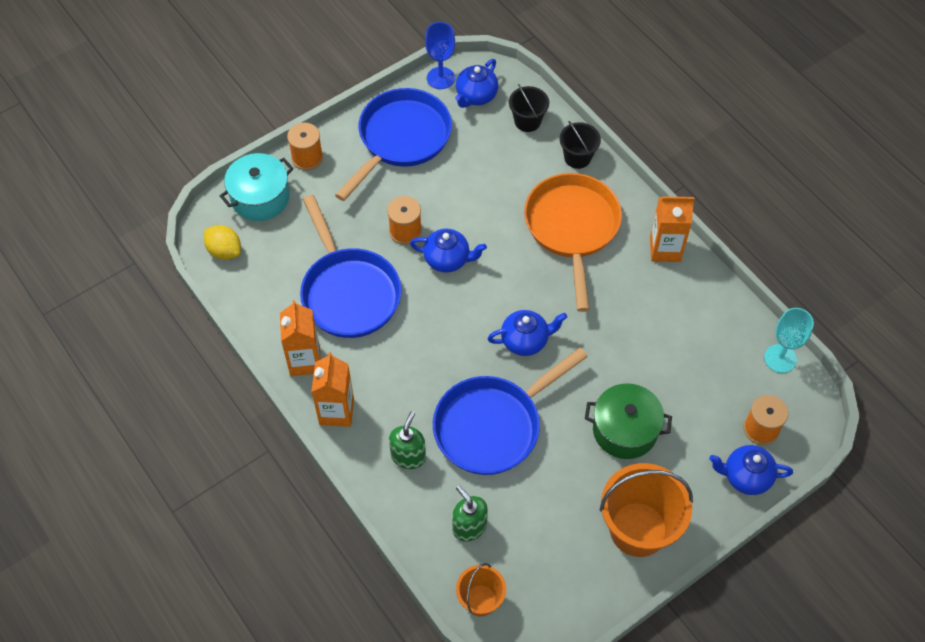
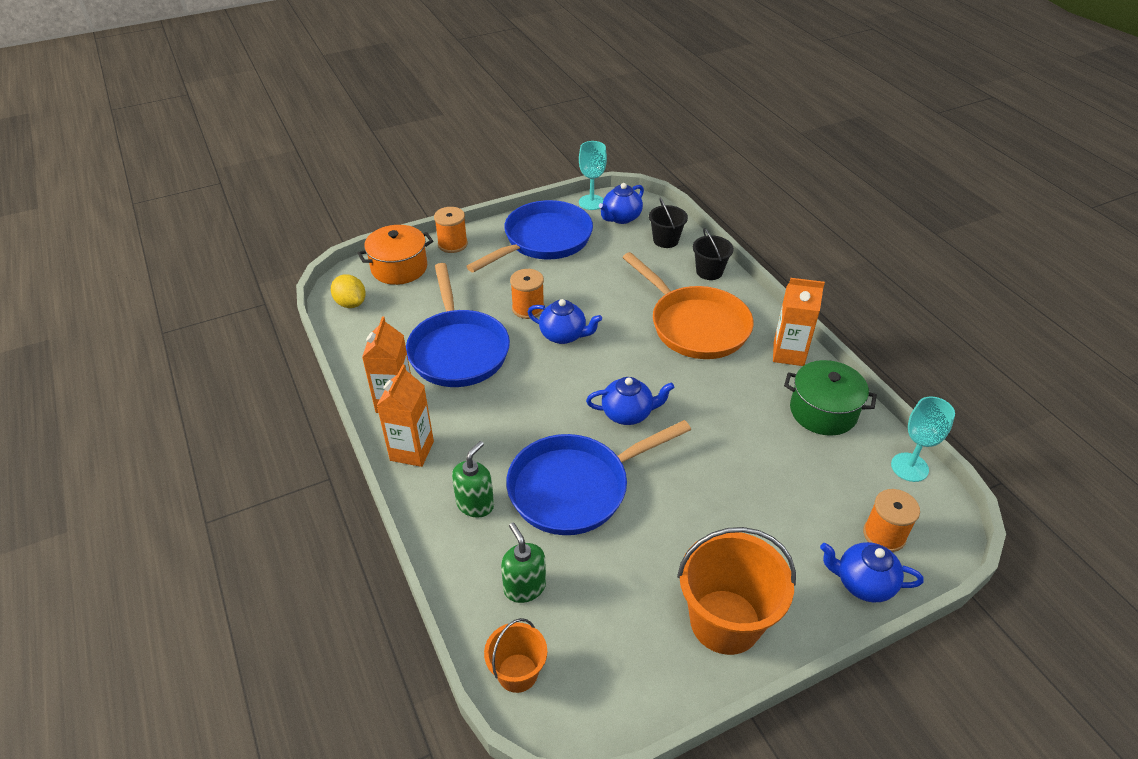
camera: 10 degrees right, 15 degrees down
turquoise pot [220,153,294,221] -> orange pot [358,225,433,285]
blue goblet [425,22,455,89] -> turquoise goblet [579,141,607,210]
orange pan [524,173,622,312] -> orange pan turned 135 degrees clockwise [622,252,754,359]
green pot [585,383,672,459] -> green pot moved to [784,360,877,436]

